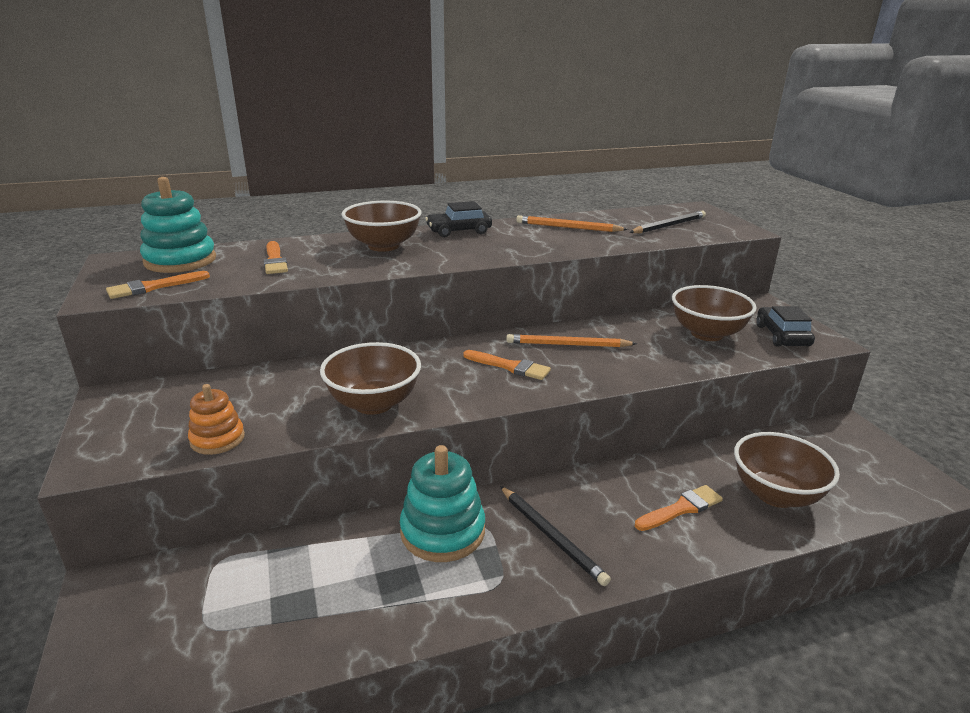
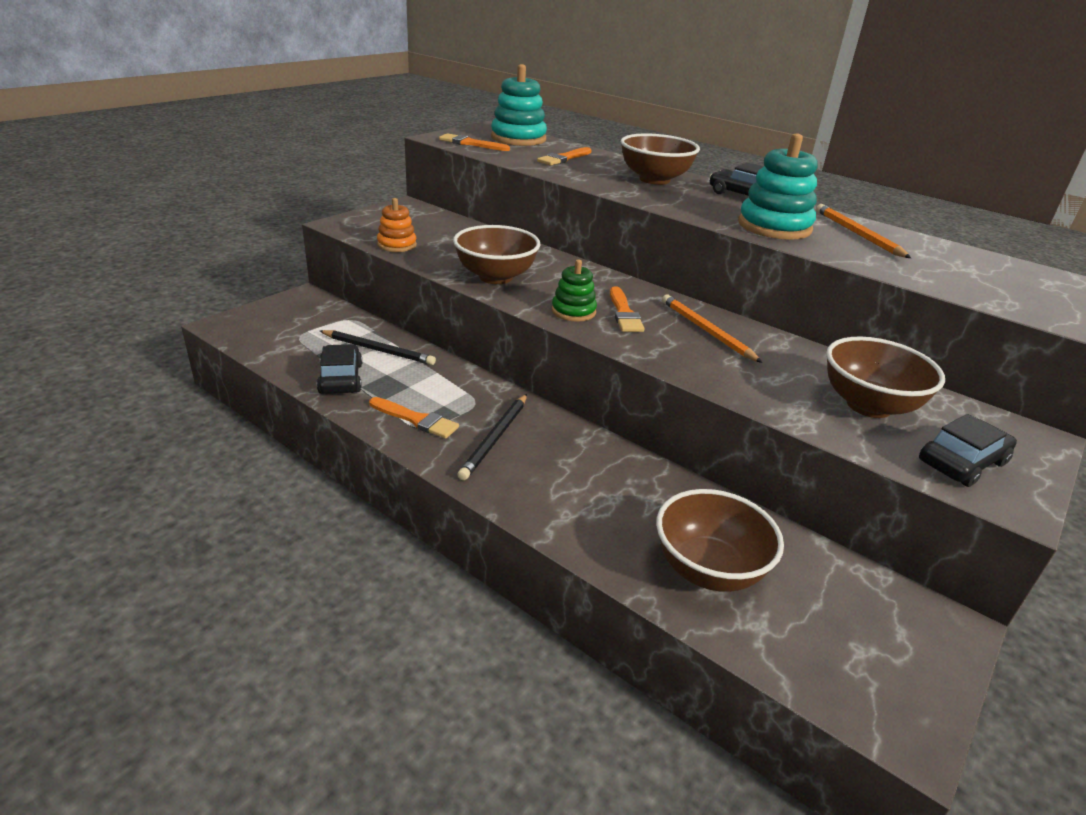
camera: 55 degrees right, 5 degrees up
turquoise stacking toy [400,445,485,562] -> turquoise stacking toy moved to [738,133,818,240]
black pencil [629,211,706,234] -> black pencil moved to [320,330,436,365]
orange brush [635,485,723,531] -> orange brush moved to [369,397,459,439]
none -> black car [317,344,362,394]
none -> green stacking toy [552,259,597,322]

